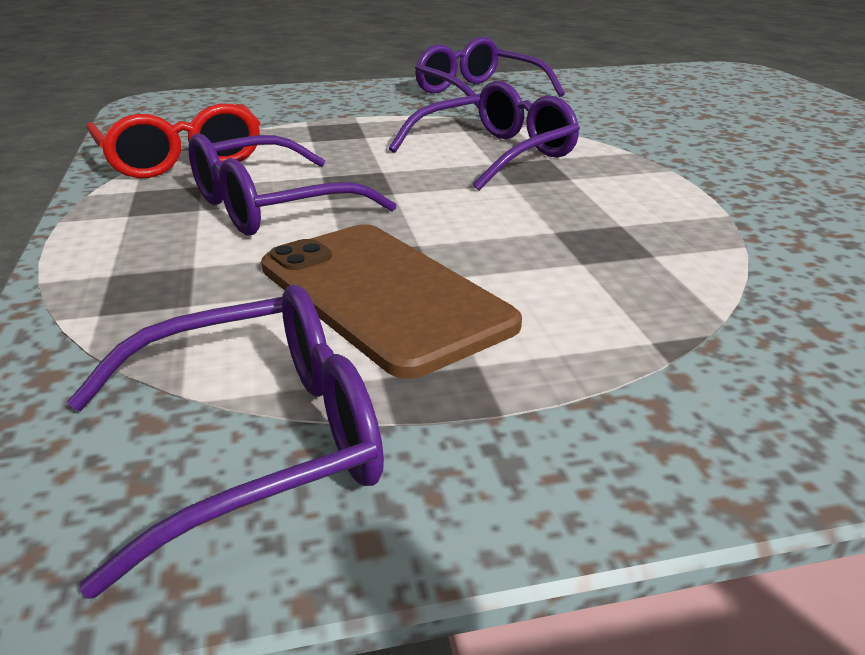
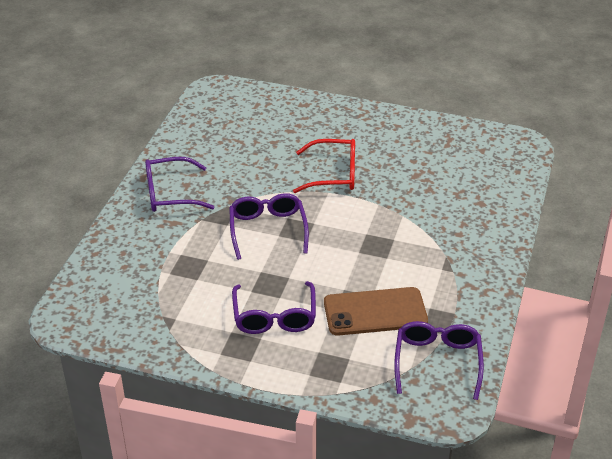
camera: 60 degrees left, 10 degrees up
red glasses [86,104,260,178] -> red glasses moved to [293,139,355,193]

